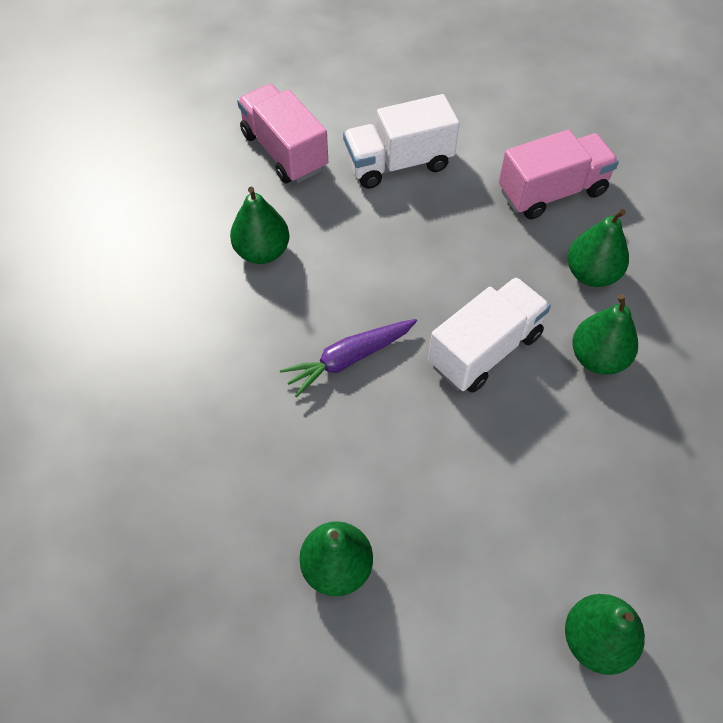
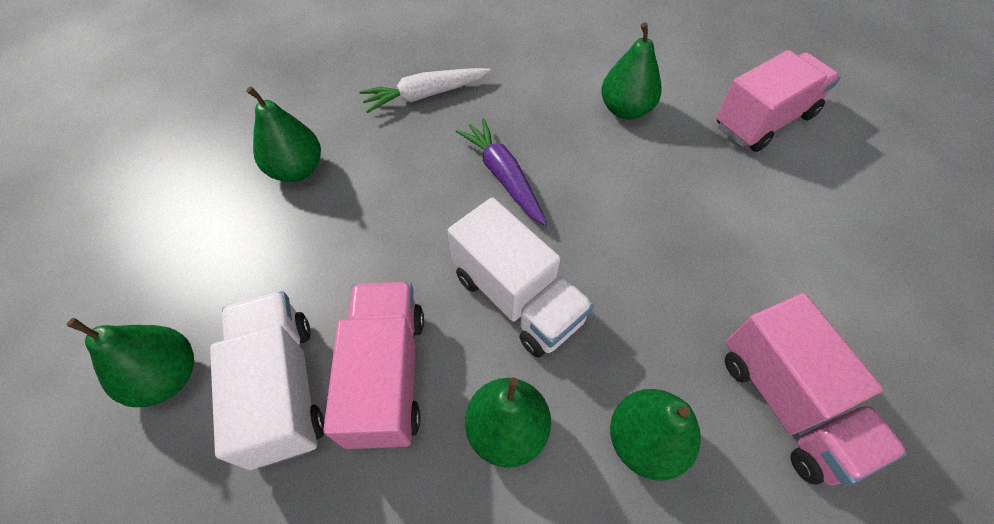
camera: 90 degrees right, 0 degrees up
white truck [343,94,459,189] -> white truck moved to [210,291,324,470]
none -> pink truck [323,282,424,449]
none -> white carrot [359,68,491,113]

